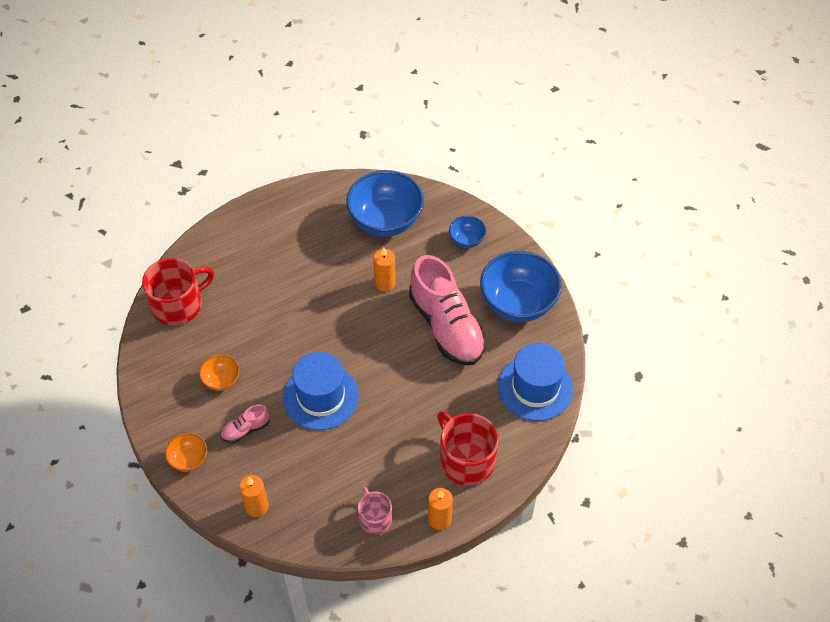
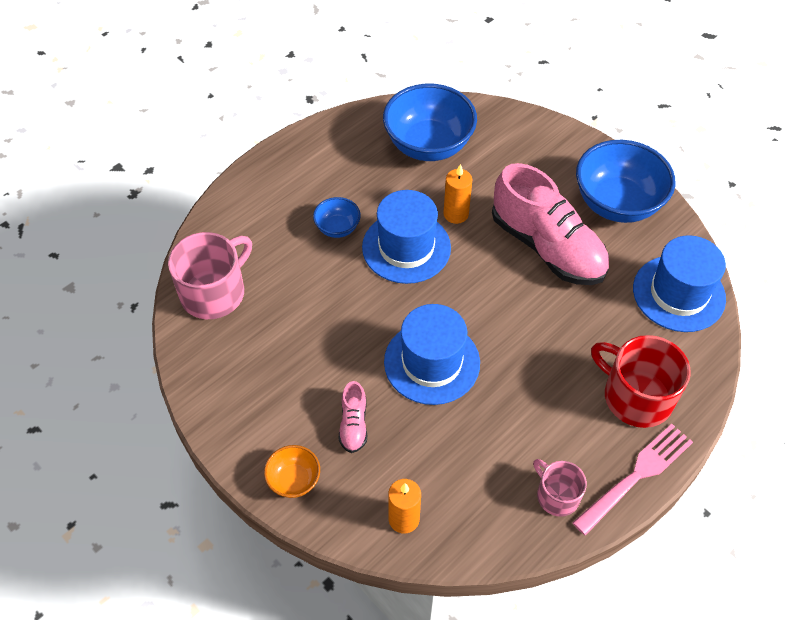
camera: 15 degrees left, 0 degrees up
red mug [142,258,214,326] -> pink mug [168,232,252,319]
orange bowl [199,354,240,391] -> none
pink shoe [220,404,270,443] -> pink shoe turned 45 degrees counterclockwise [339,381,367,453]
orange candle [428,488,453,530] -> pink fork [572,424,693,536]
blue bowl [449,216,486,248] -> blue bowl moved to [313,197,361,238]
none -> blue hat [362,190,451,284]

